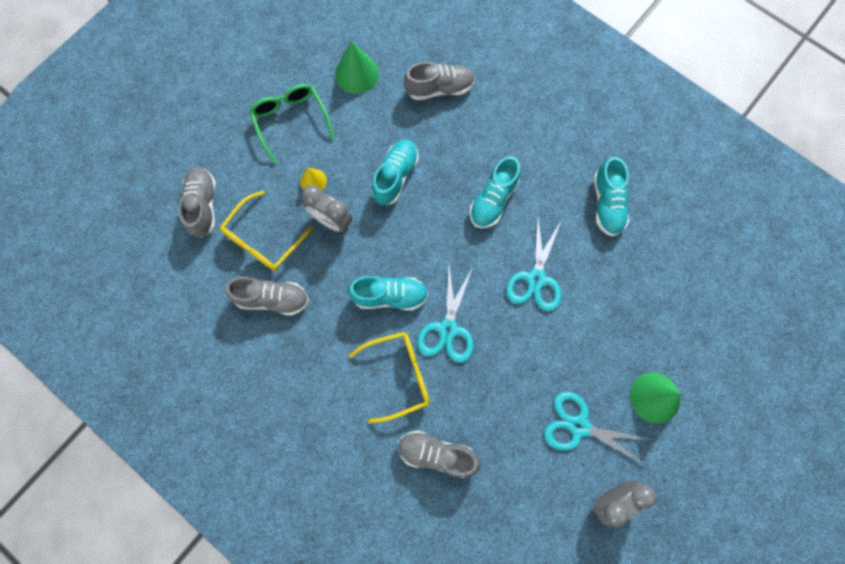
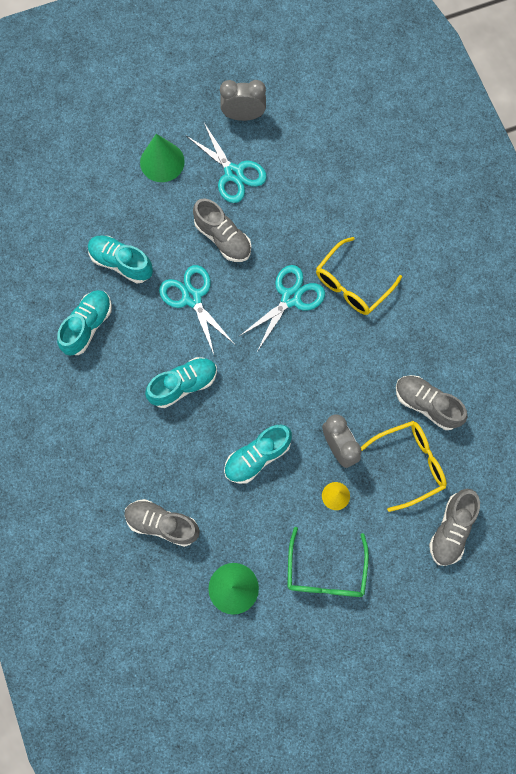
camera: 150 degrees left, 0 degrees up
turquoise shoe [348,276,428,311] -> turquoise shoe moved to [88,235,153,283]
yellow glasses [349,332,430,423] -> yellow glasses turned 60 degrees counterclockwise [316,237,402,315]
grey shoe [398,430,480,478] -> grey shoe moved to [193,198,251,262]
turquoise scissors [506,217,562,312] -> turquoise scissors turned 75 degrees counterclockwise [159,265,234,357]

